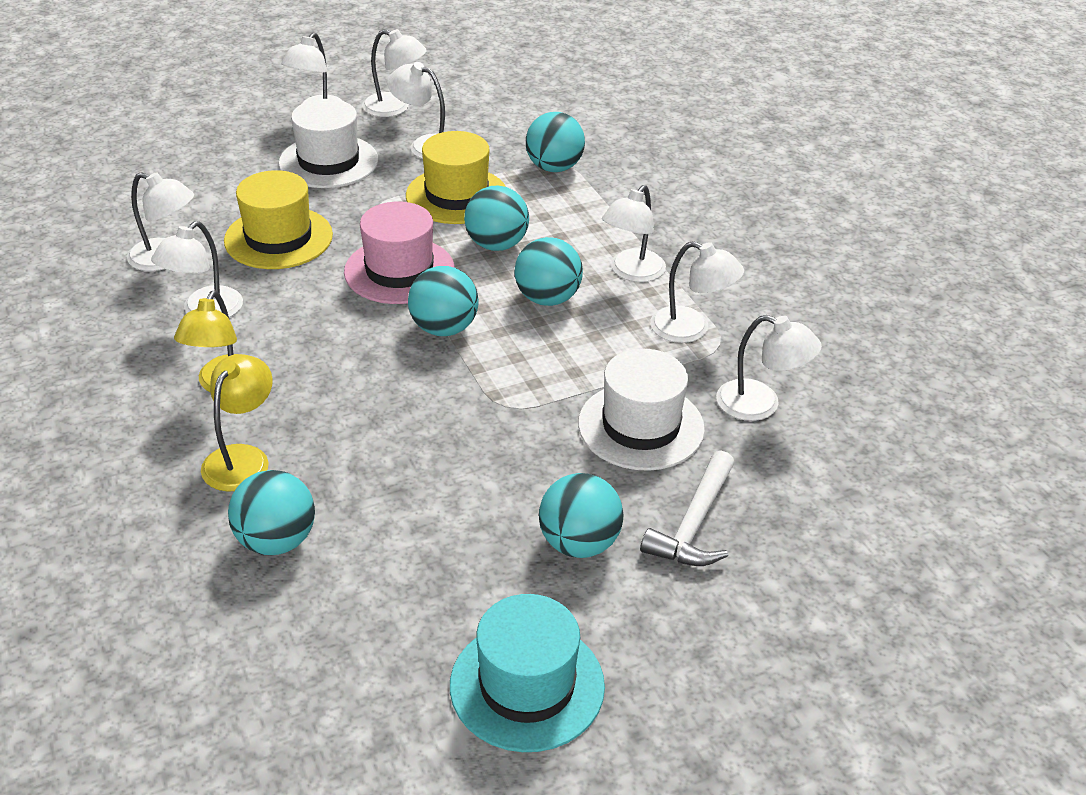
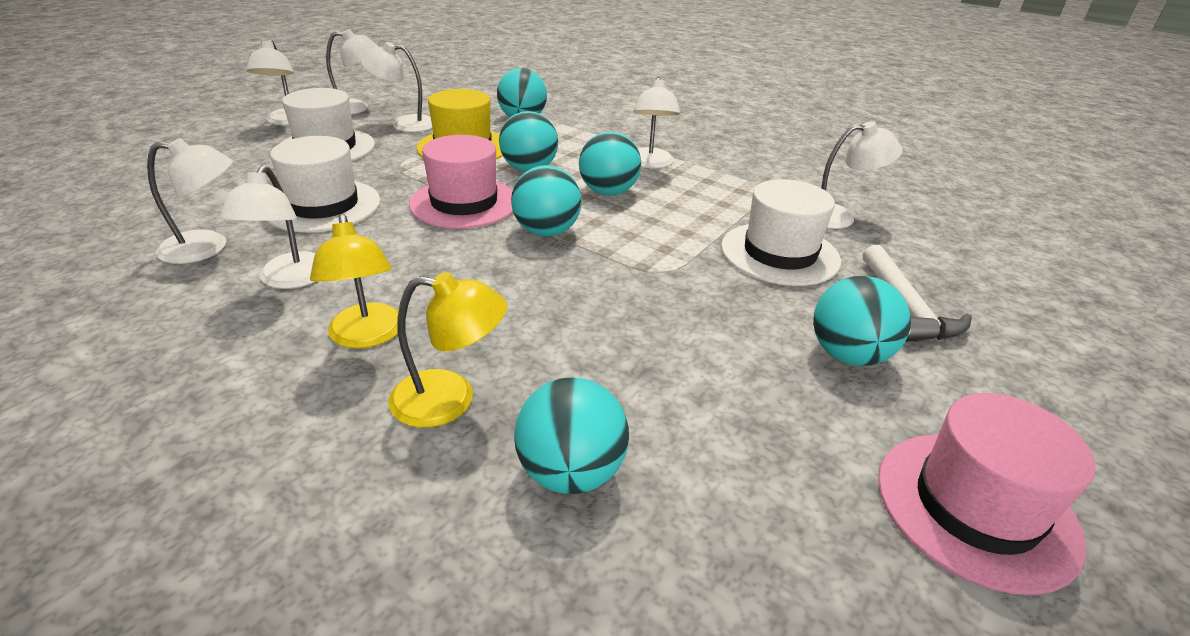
camera: 30 degrees left, 5 degrees down
yellow lamp [201,354,273,492] -> yellow lamp turned 105 degrees clockwise [388,272,507,428]
yellow hat [224,170,333,269] -> white hat [268,136,380,233]
turquoise hat [450,594,605,752] -> pink hat [878,393,1095,595]
white lamp [650,241,744,343] -> none

